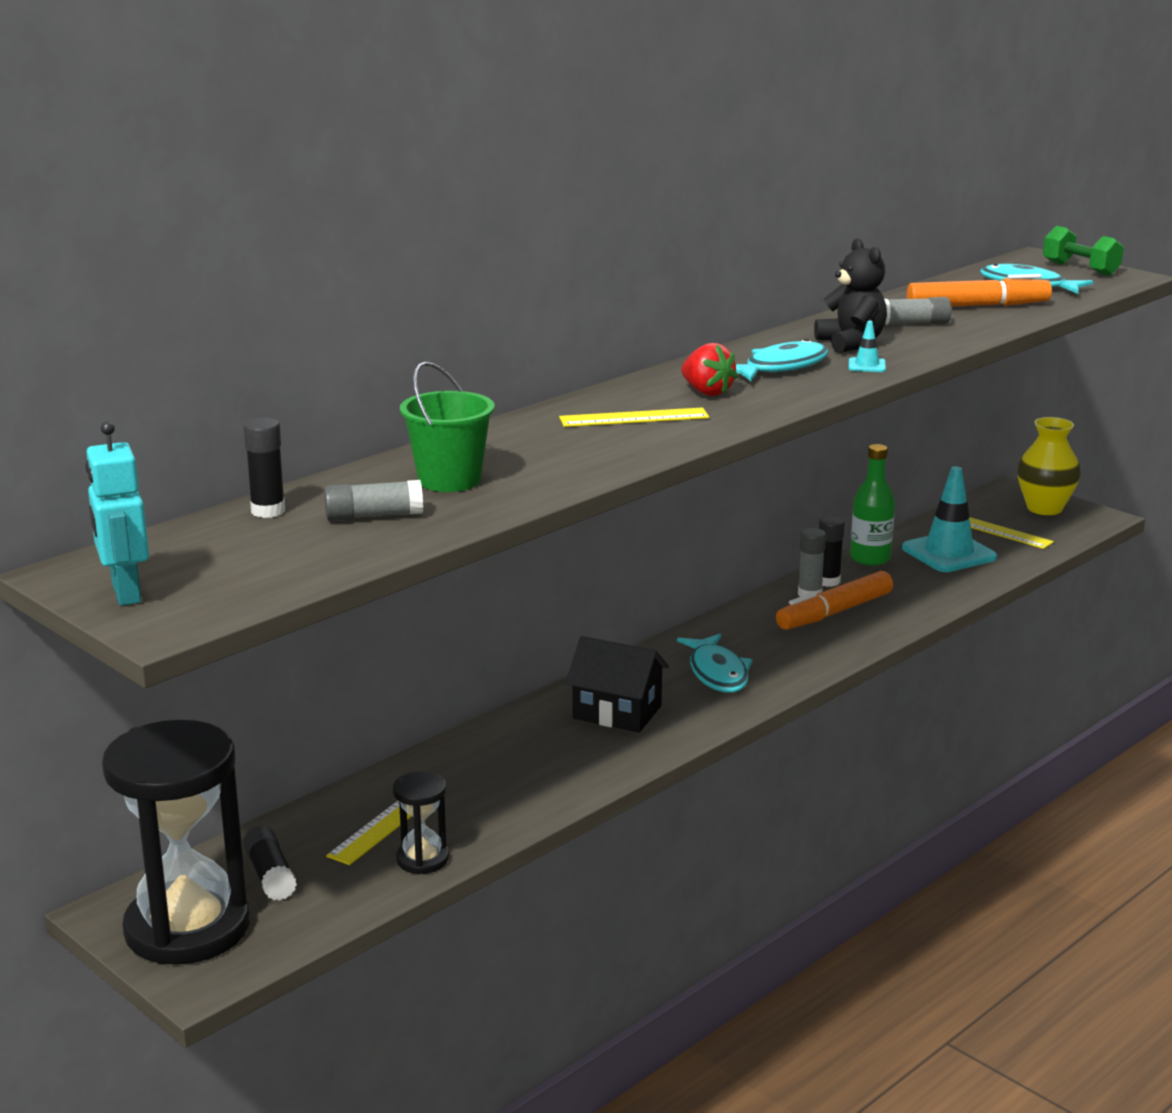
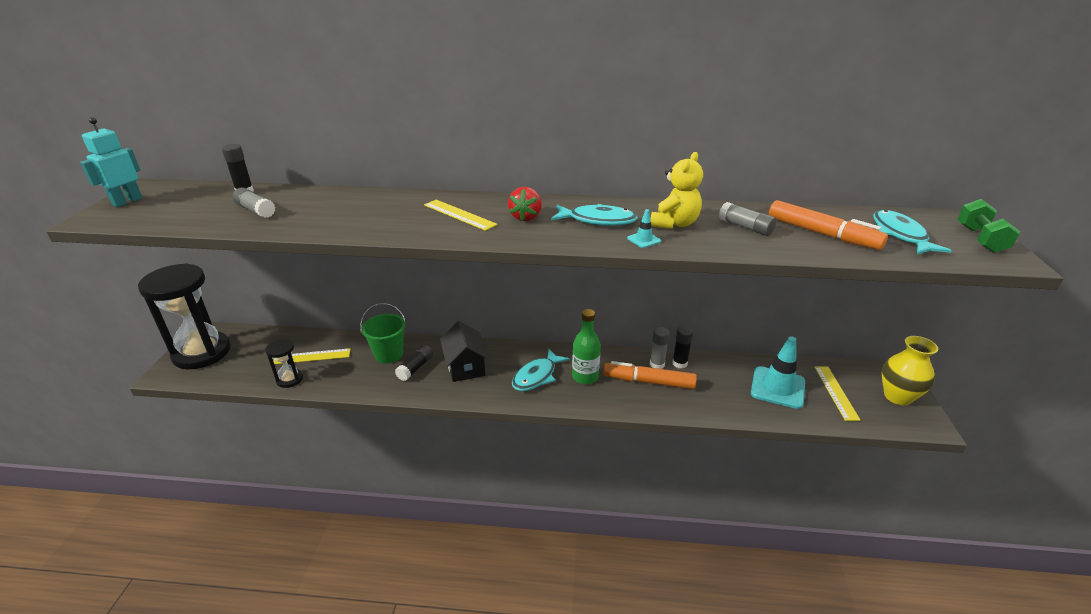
camera: 50 degrees right, 10 degrees up
black glue stick [243,826,297,901] -> black glue stick moved to [395,345,433,381]
green bucket [400,361,495,492] -> green bucket moved to [360,303,406,364]
black teddy bear [814,239,887,353] -> yellow teddy bear [650,152,703,229]
green bottle [850,444,895,566] -> green bottle moved to [572,309,601,384]

